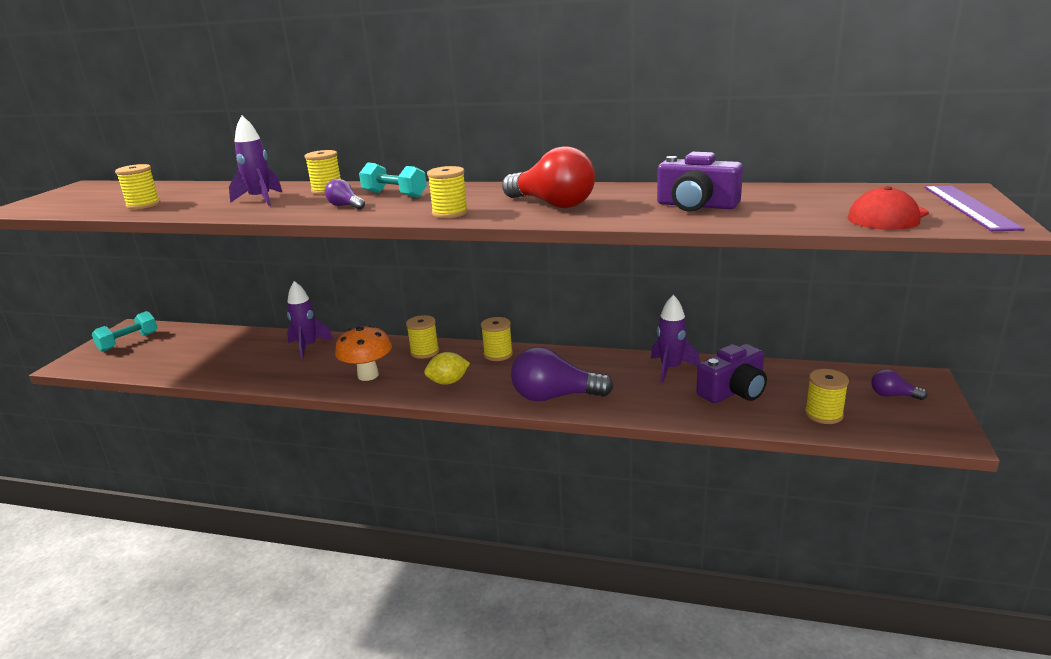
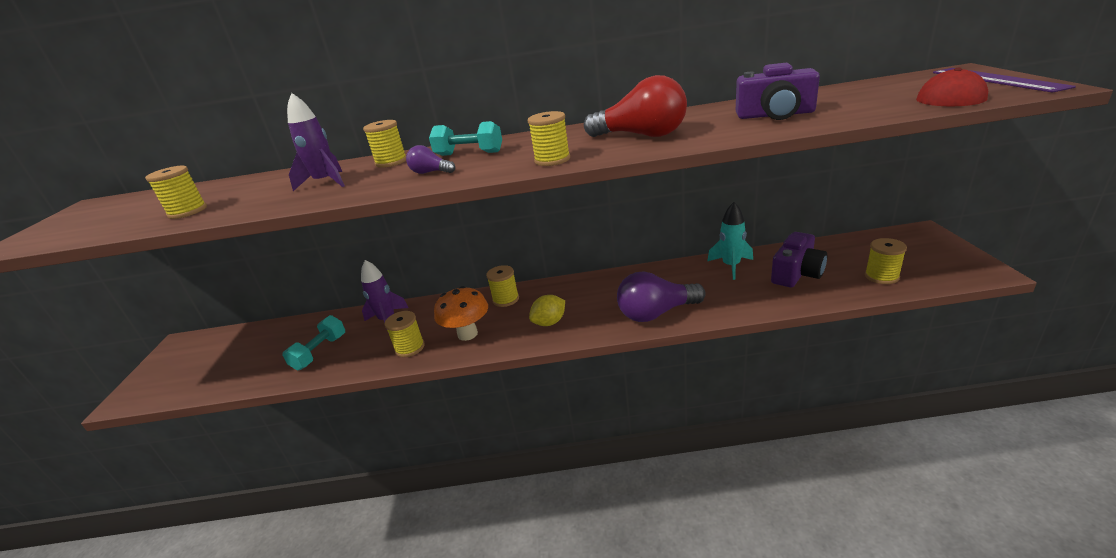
camera: 15 degrees left, 5 degrees up
turquoise dumbbell [92,311,157,352] -> turquoise dumbbell moved to [282,315,345,370]
yellow spool [481,317,513,361] -> yellow spool moved to [384,311,425,357]
purple rocket [651,295,700,383] -> turquoise rocket [707,202,753,280]
purple light bulb [871,369,927,400] -> none

